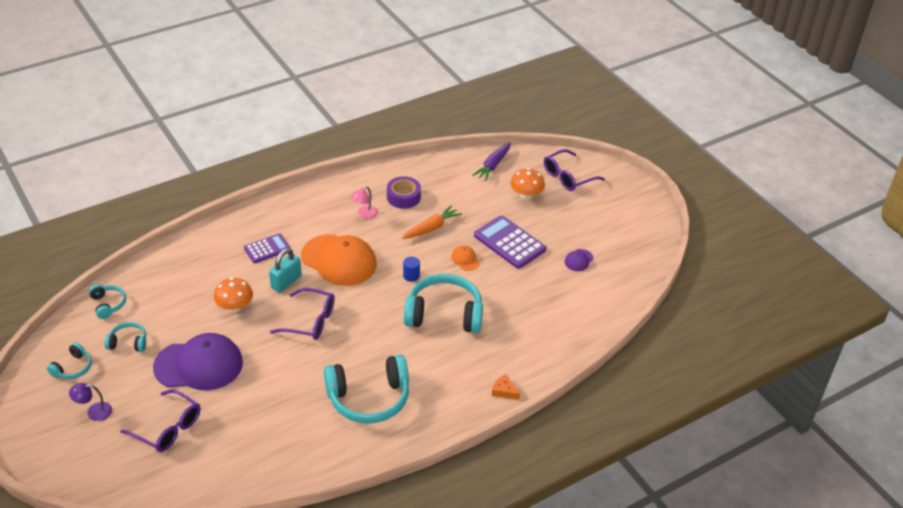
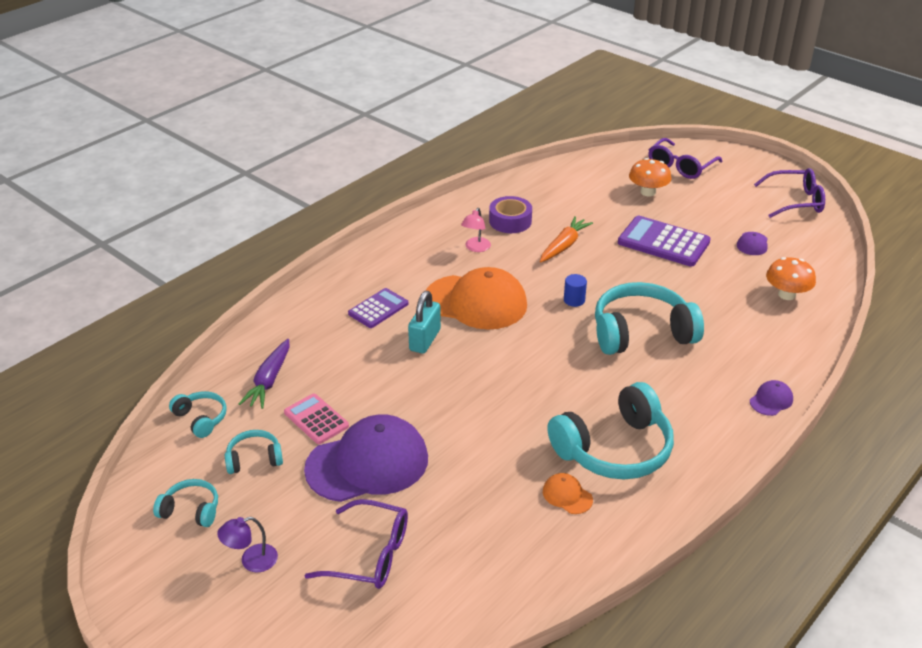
camera: 15 degrees left, 5 degrees down
turquoise headphones [47,342,92,379] -> turquoise headphones turned 90 degrees counterclockwise [153,479,218,527]
orange mushroom [214,277,253,312] -> orange mushroom moved to [766,257,816,300]
purple glasses [270,288,335,340] -> purple glasses moved to [754,168,825,218]
orange cap [451,245,480,271] -> orange cap moved to [543,473,593,514]
purple carrot [472,142,511,181] -> purple carrot moved to [239,339,289,409]
orange cheese [492,374,520,400] -> purple cap [750,380,793,416]
none -> pink calculator [284,393,349,444]

